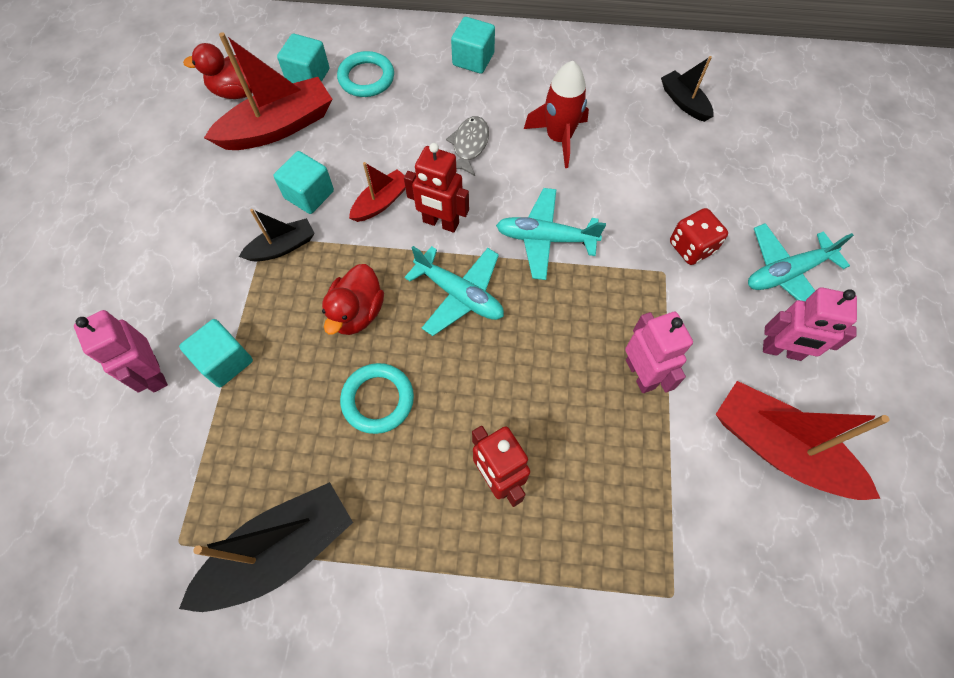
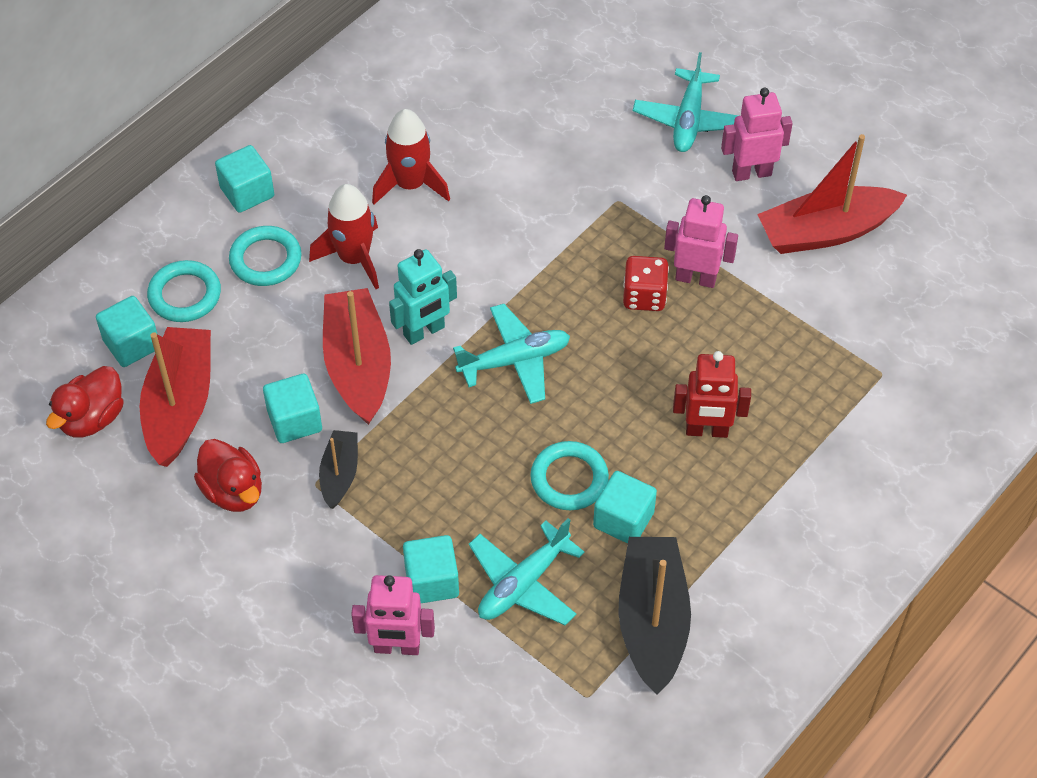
camera: 55 degrees left, 10 degrees down
red duck [322,264,384,335] -> red duck moved to [194,439,262,512]
red boat [349,162,406,222] -> red boat [323,288,391,425], size x1.84
red robot [404,143,469,233] -> turquoise robot [389,249,457,345]
grey fish [446,116,489,176] -> red rocket [309,184,379,289]
turquoise plane [496,188,606,280] -> turquoise plane moved to [469,518,585,625]
black boat [661,56,713,122] -> none
red dice [670,208,728,265] -> red dice moved to [623,256,669,311]
pink robot [763,287,857,361] -> pink robot turned 150 degrees counterclockwise [721,88,793,181]
none -> turquoise ring [229,226,302,286]
none -> turquoise cube [593,471,657,544]

